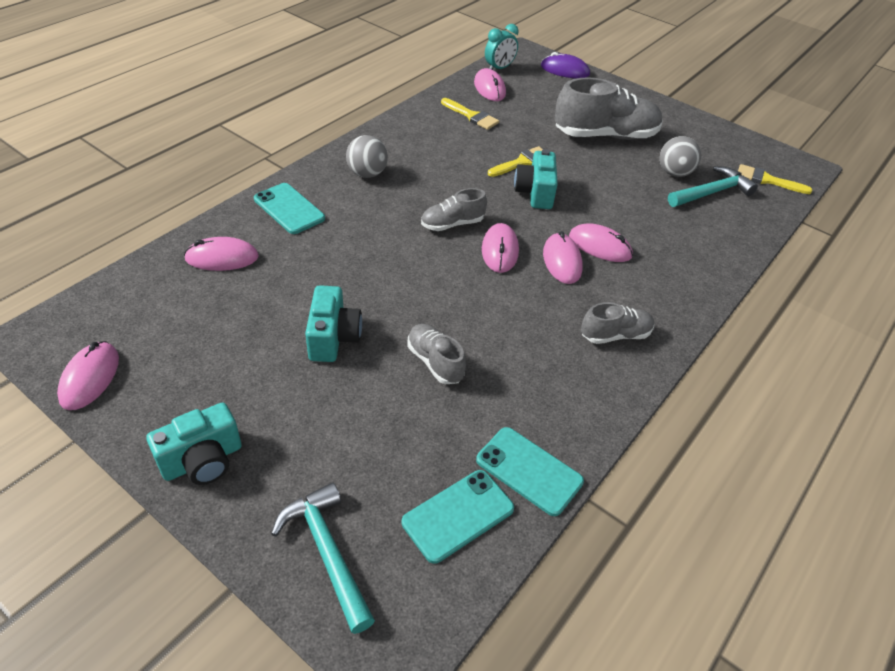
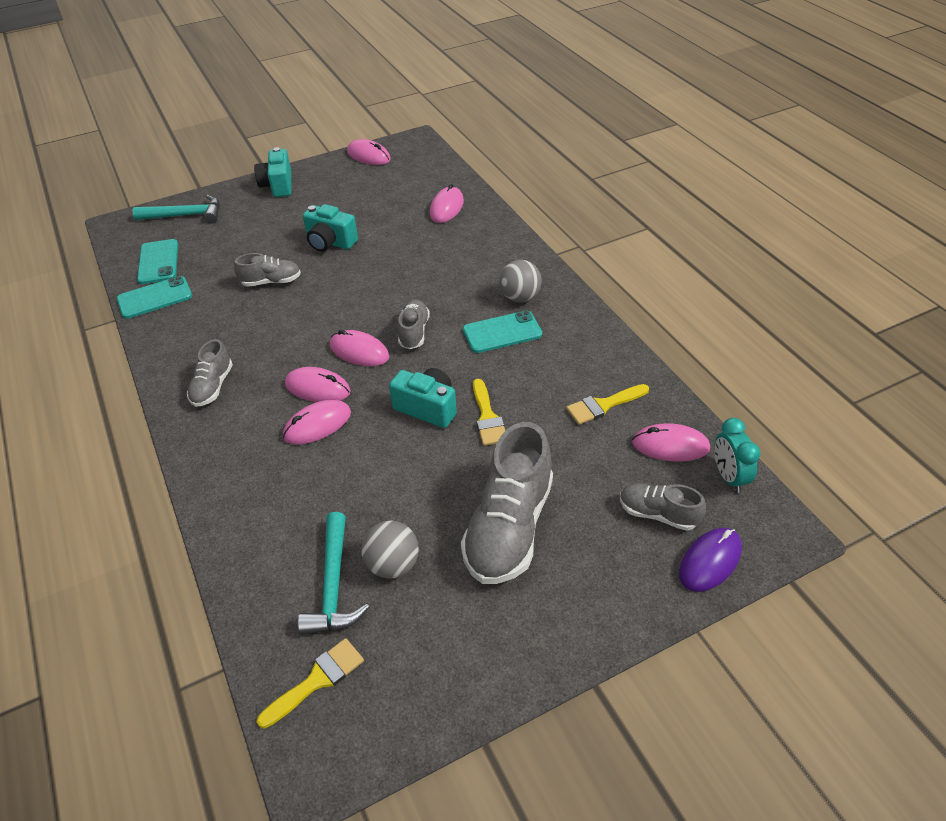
camera: 120 degrees right, 0 degrees up
turquoise phone [254,183,325,234] -> turquoise phone moved to [463,310,542,353]
none -> grey shoe [620,483,706,531]

